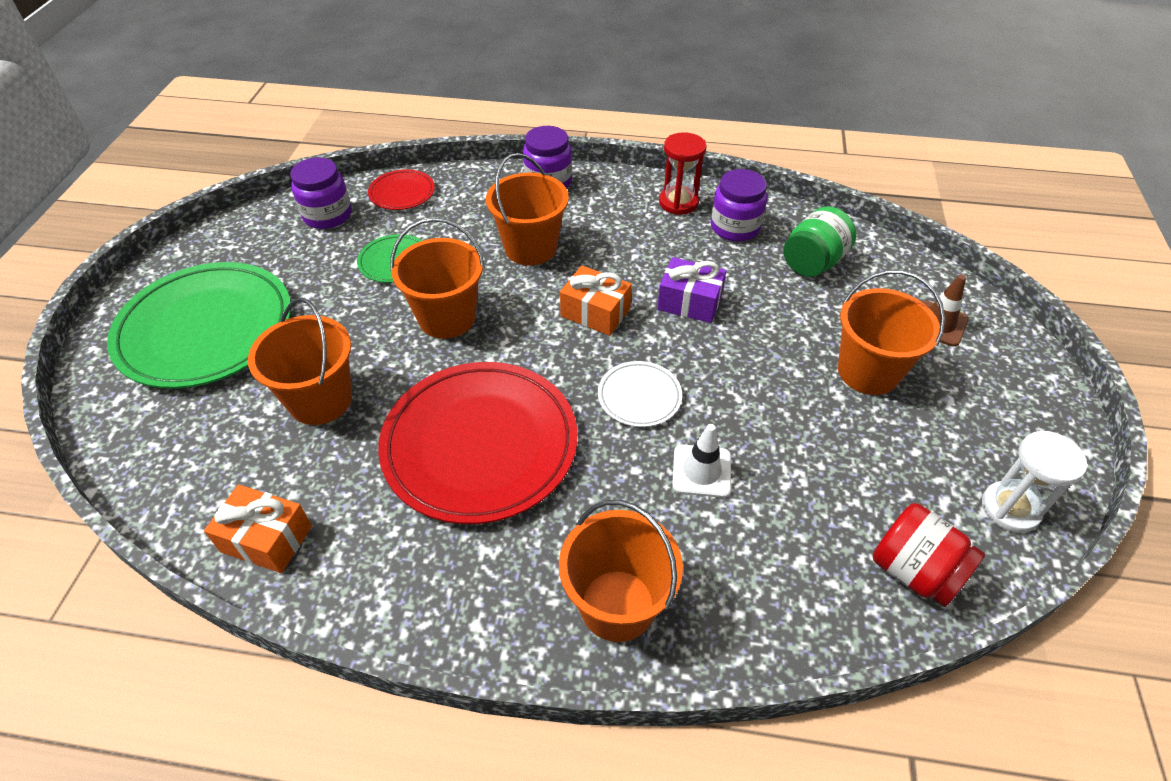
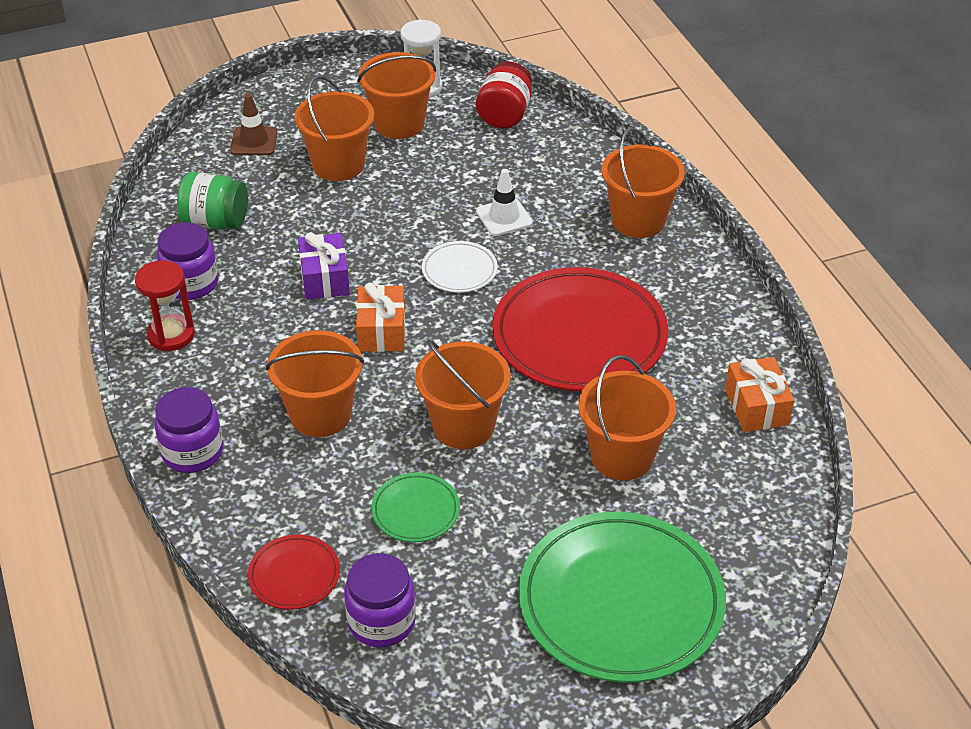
camera: 120 degrees left, 5 degrees down
none -> orange bucket [357,52,436,139]

